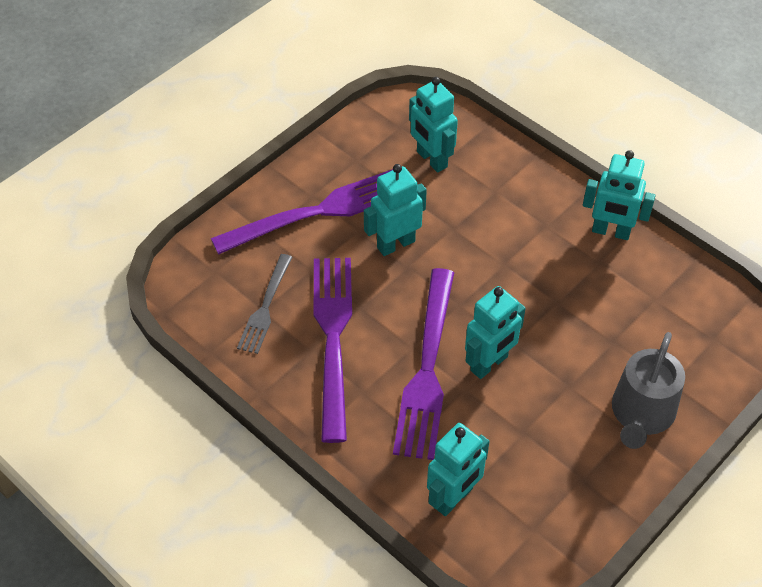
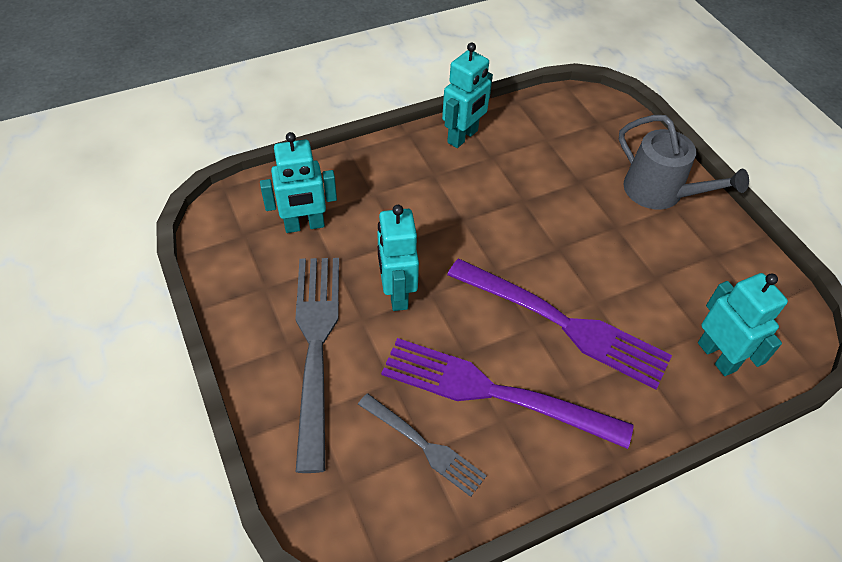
camera: 70 degrees left, 0 degrees up
purple fork [211,169,393,255] -> grey fork [295,258,339,473]
turquoise robot [465,286,526,379] -> none

